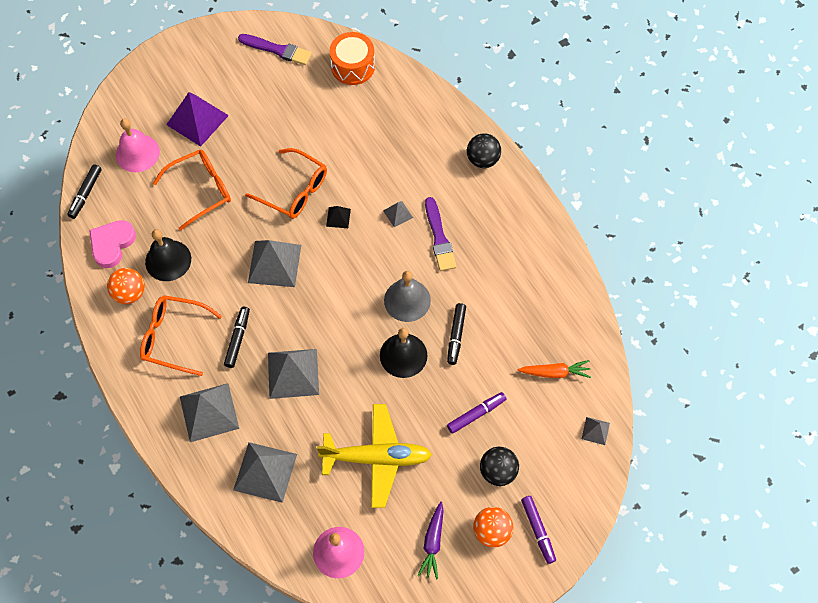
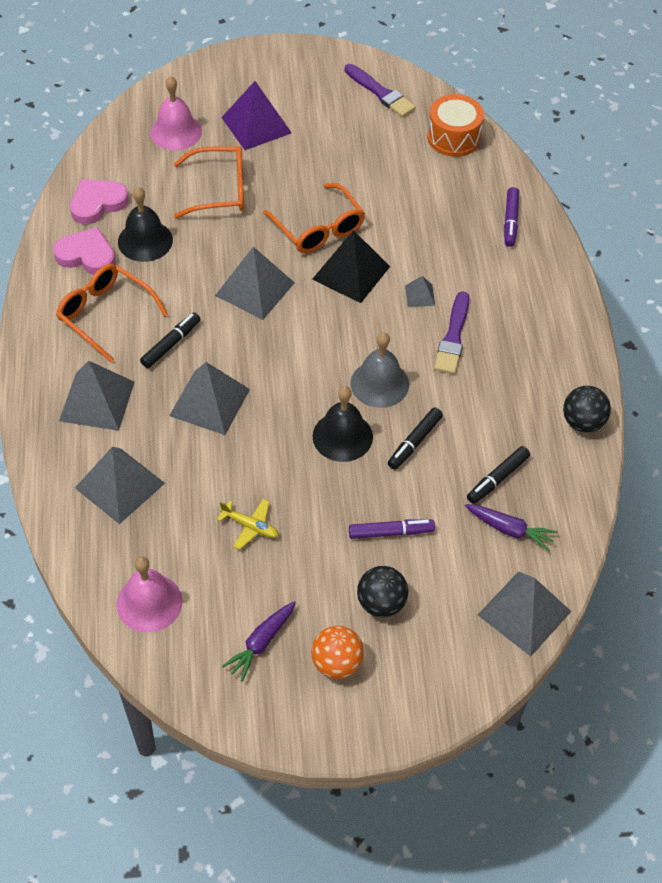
camera: 25 degrees right, 10 degrees down
black marker [67,164,102,219] -> black marker moved to [467,446,530,504]
orange ball [107,268,145,304] -> pink heart [53,227,116,275]
yellow plane [317,404,432,508] -> yellow plane [217,499,279,550], size x0.46
black pyramid [326,206,351,228] -> black pyramid [312,230,390,303], size x2.09
black ball [467,133,501,168] -> black ball moved to [563,386,611,432]
orange carrot [518,360,591,378] -> purple carrot [465,504,558,551]
purple marker [521,496,556,564] -> purple marker moved to [504,187,519,247]
grey pyramid [582,417,610,445] -> grey pyramid [478,571,572,656], size x2.09

